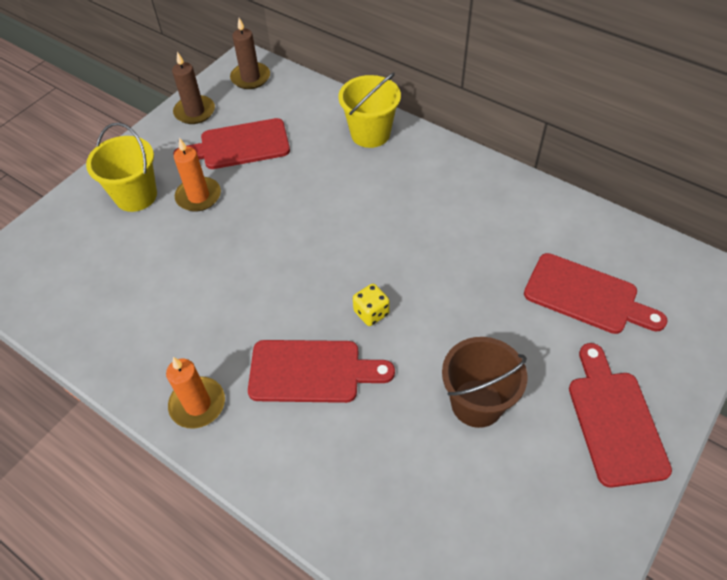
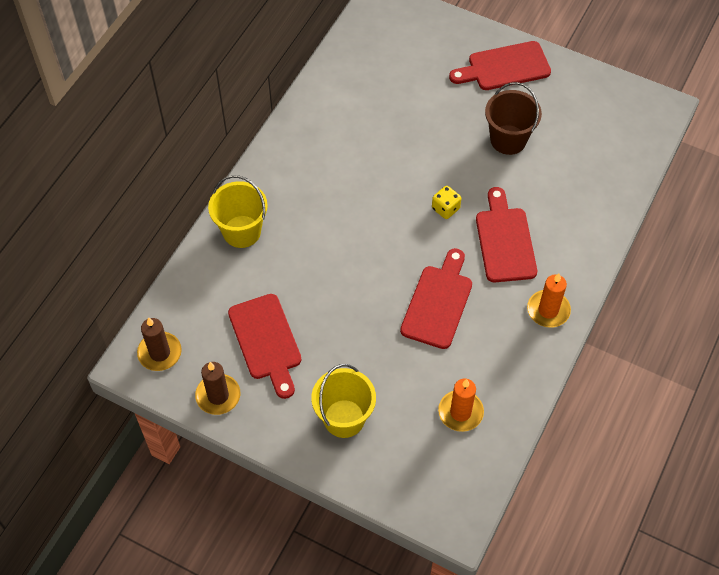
camera: 100 degrees left, 5 degrees up
orange candle [174,138,221,211] -> orange candle moved to [438,379,484,432]
red cutting board [524,253,667,334] -> red cutting board moved to [400,248,472,349]

